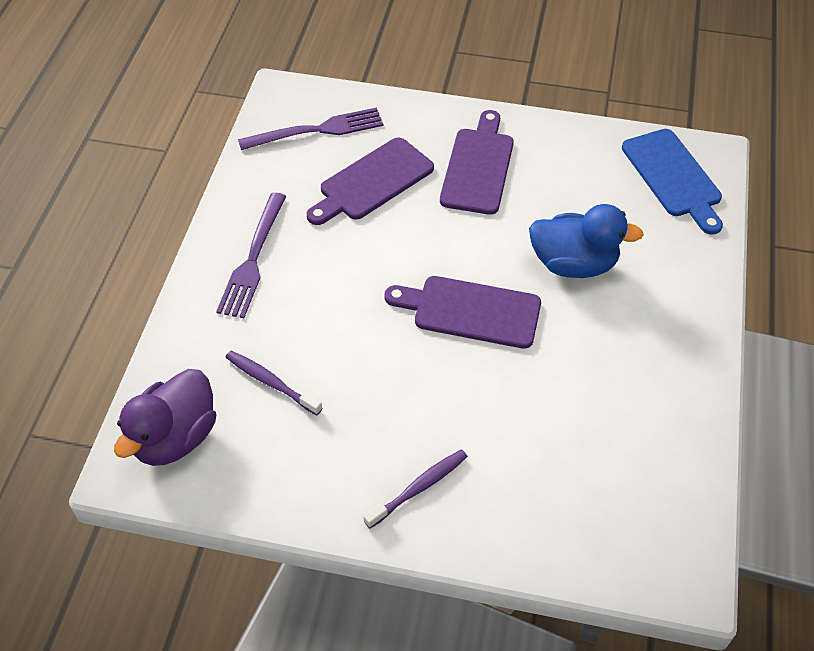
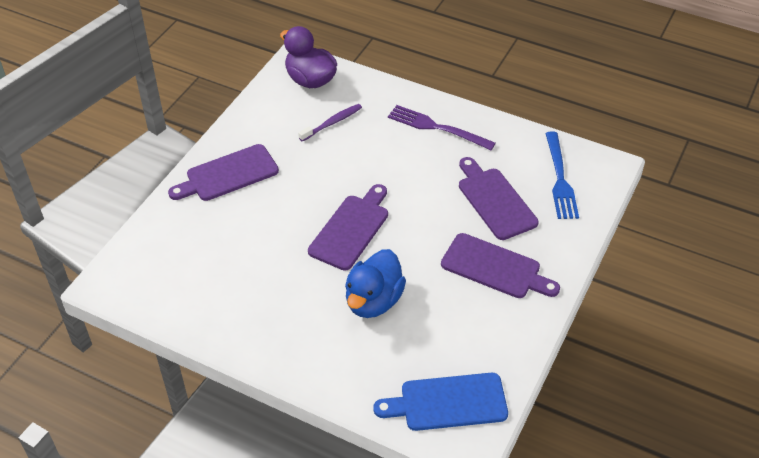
camera: 105 degrees right, 5 degrees down
purple fork [238,108,384,150] -> blue fork [545,132,579,219]
purple toothbrush [363,449,468,529] -> purple cutting board [168,144,279,201]

